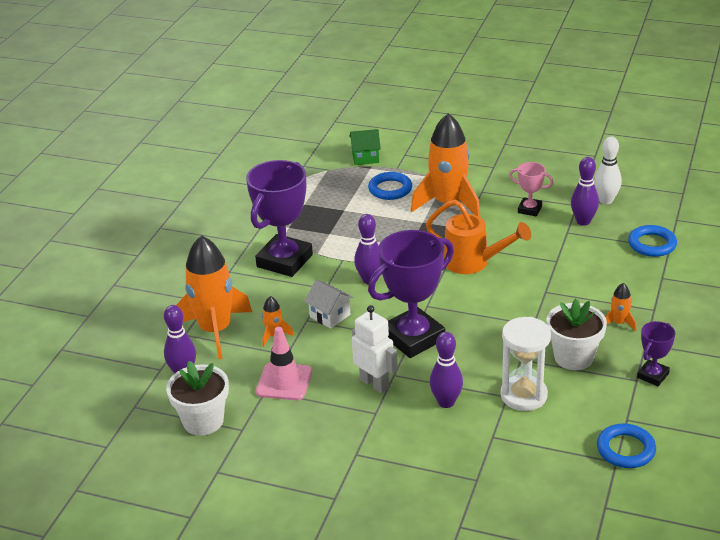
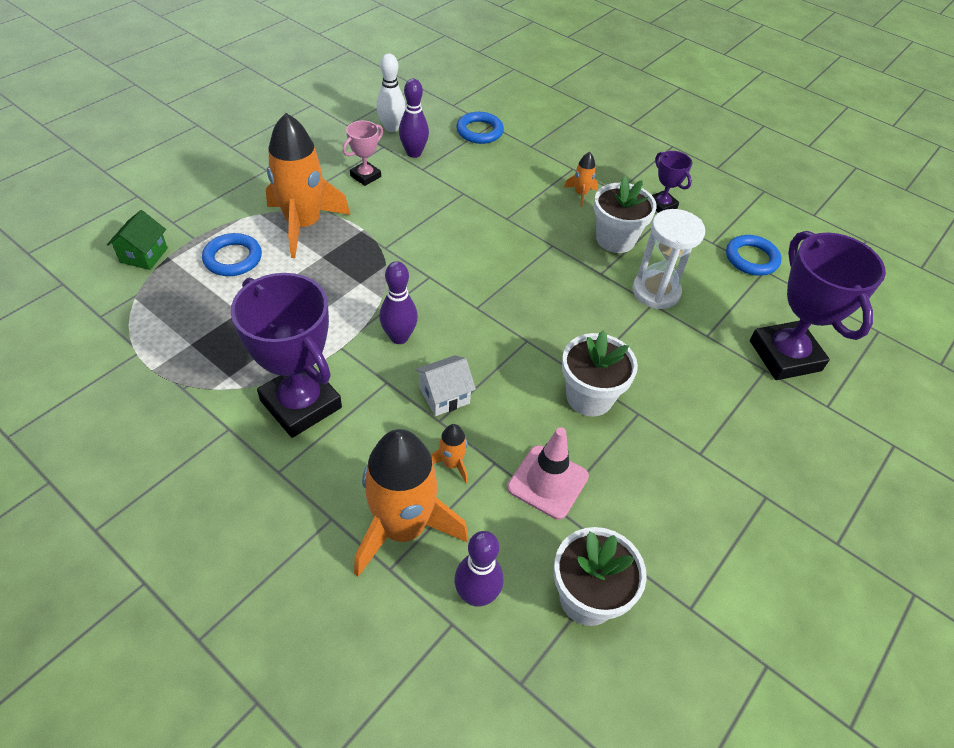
camera: 75 degrees left, 15 degrees up
white robot [352,305,398,394] -> white flower pot [562,330,638,416]
purple trophy [368,230,454,358] -> purple trophy moved to [750,231,886,380]
orange watering can [426,200,531,274] -> none
purple bowling pin [430,332,463,408] -> none

